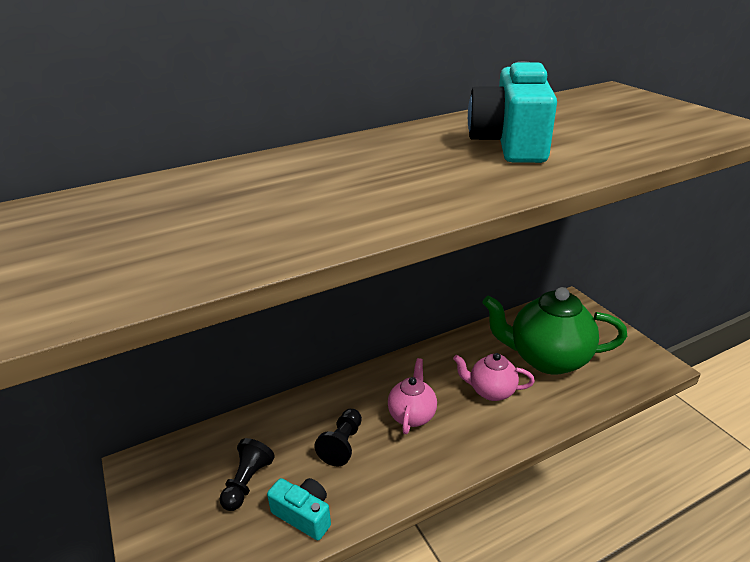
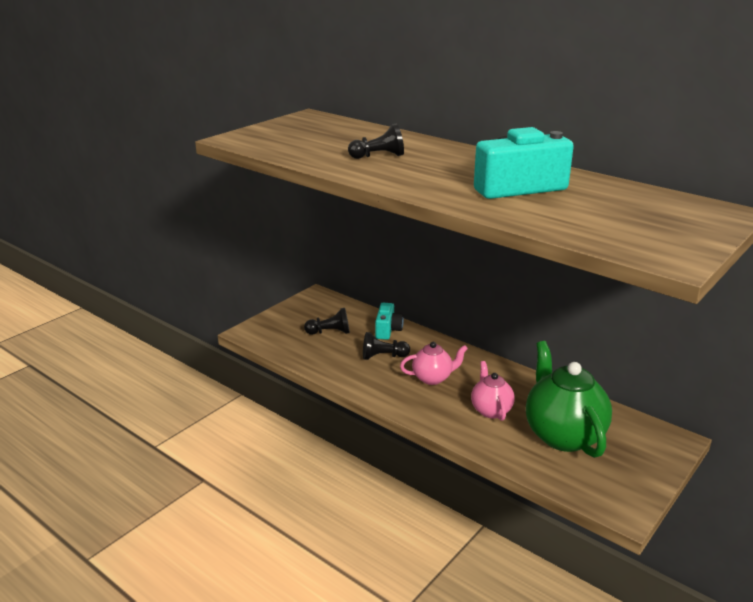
camera: 65 degrees right, 5 degrees down
turquoise camera [267,478,331,540] -> turquoise camera moved to [375,303,404,340]
none -> black pawn [348,124,404,159]

